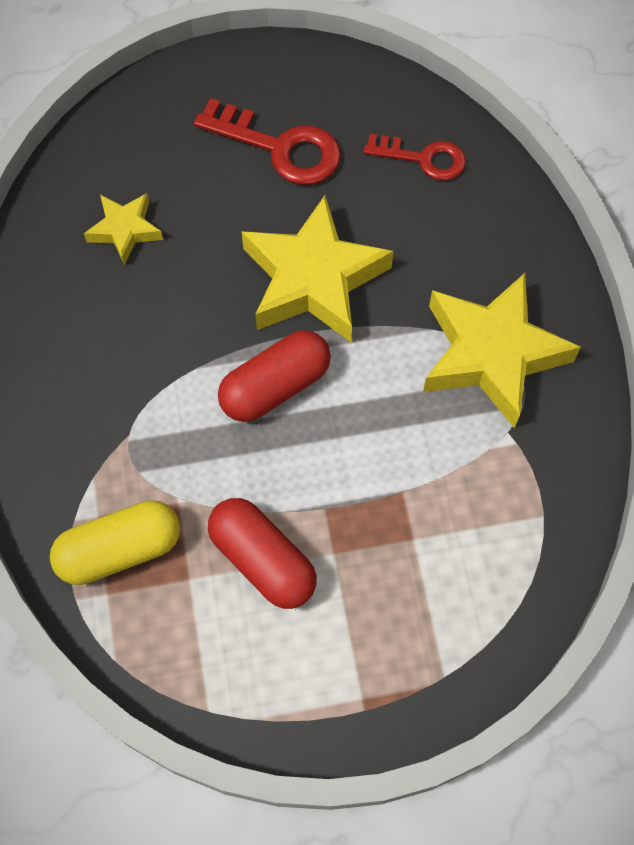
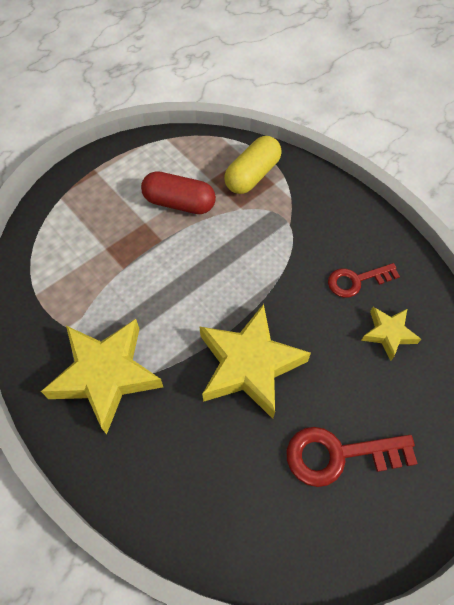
camera: 150 degrees right, 5 degrees down
red capsule [218,330,331,422] -> none
red key [364,134,466,181] -> red key moved to [328,263,400,298]

